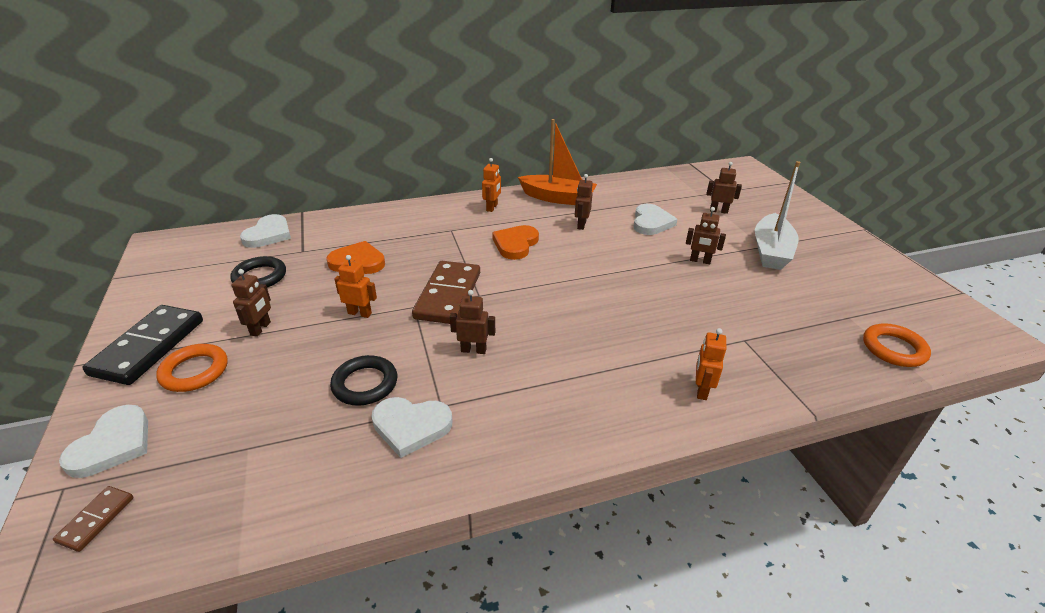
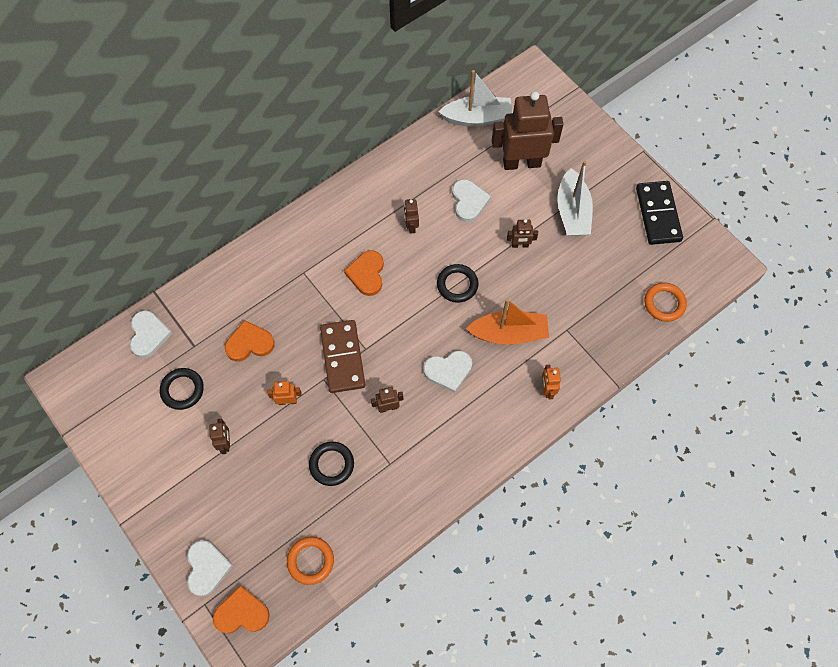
camera: 20 degrees left, 30 degrees up
brown domino [53,486,134,552] -> orange heart [213,585,270,634]
black domino [82,305,203,385] -> black domino moved to [636,181,683,245]
orange ring [156,344,228,392] -> orange ring moved to [287,537,334,585]
white heart [371,397,452,458] -> white heart moved to [423,351,472,393]
orange robot [482,158,501,212] -> none
orange boat [518,119,597,205] -> orange boat moved to [466,299,549,345]
brown robot [706,162,742,214] -> brown robot [492,91,563,170], size x2.32
none -> black ring [437,264,479,303]
none -> white boat [439,70,513,127]

